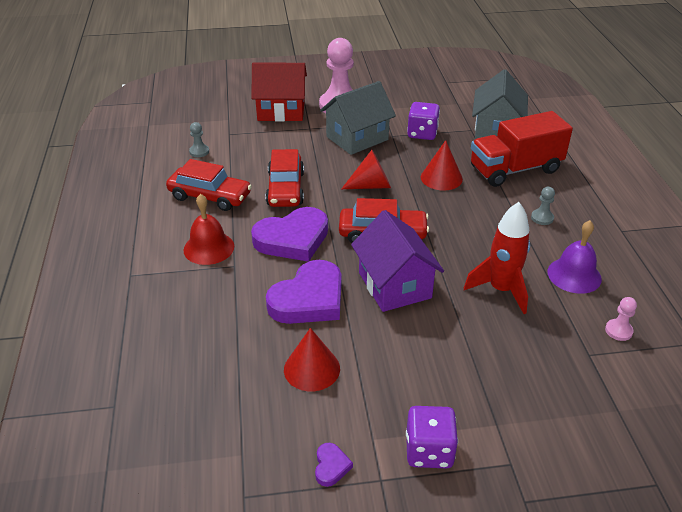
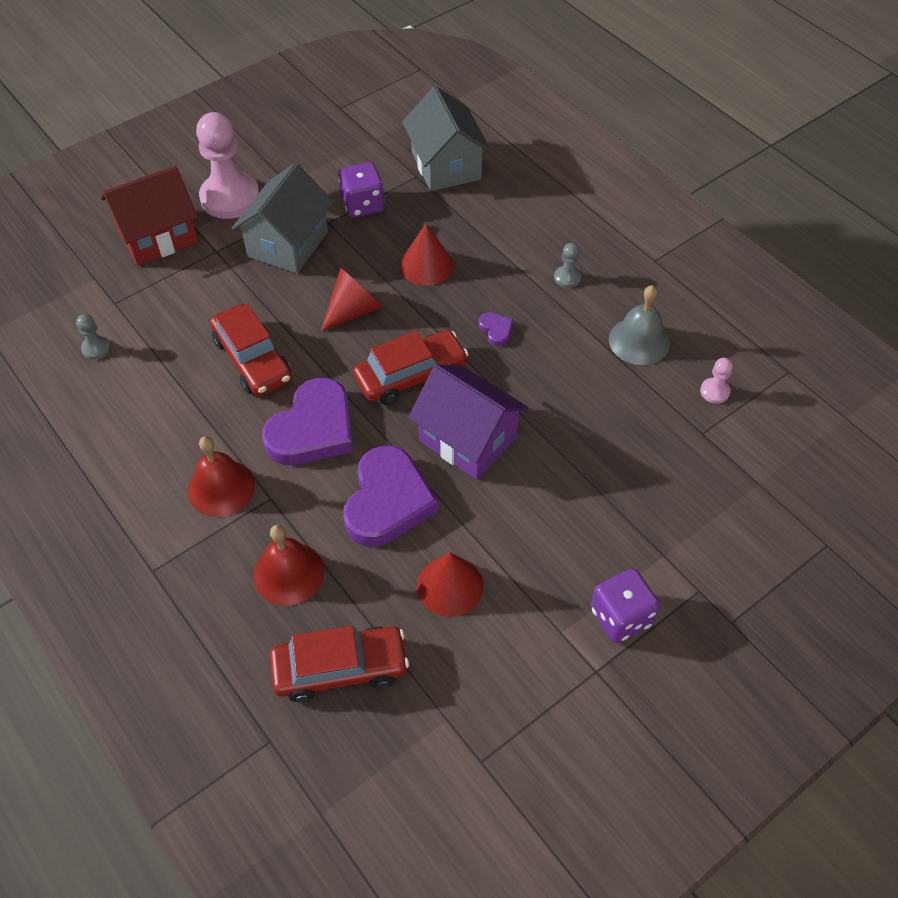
camera: 30 degrees left, 15 degrees up
red car [166,159,252,211] -> red car moved to [270,625,409,702]
purple heart [315,443,353,487] -> purple heart moved to [479,312,513,346]
red rocket [464,202,530,314] -> none
red truck [471,111,573,187] -> none
purple bell [548,220,602,294] -> grey bell [609,285,670,365]
none -> red bell [253,525,324,606]

